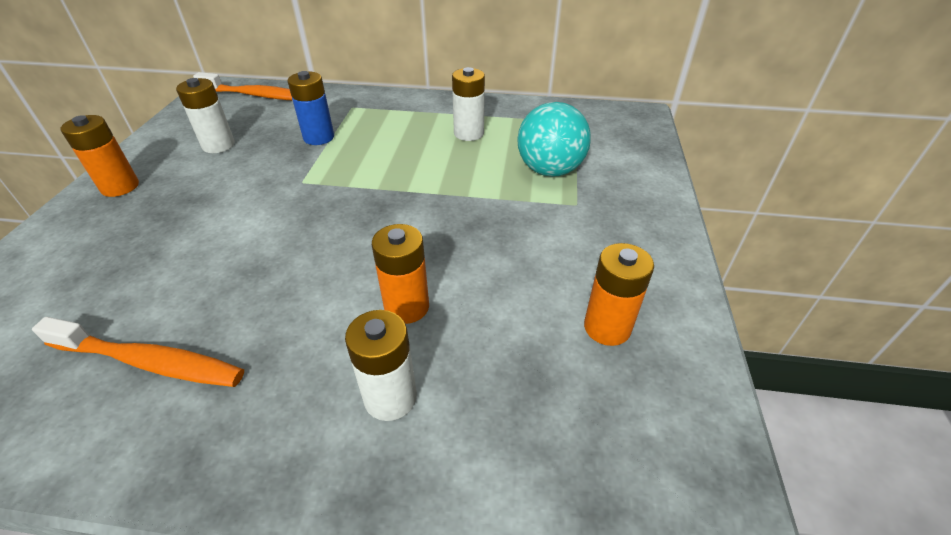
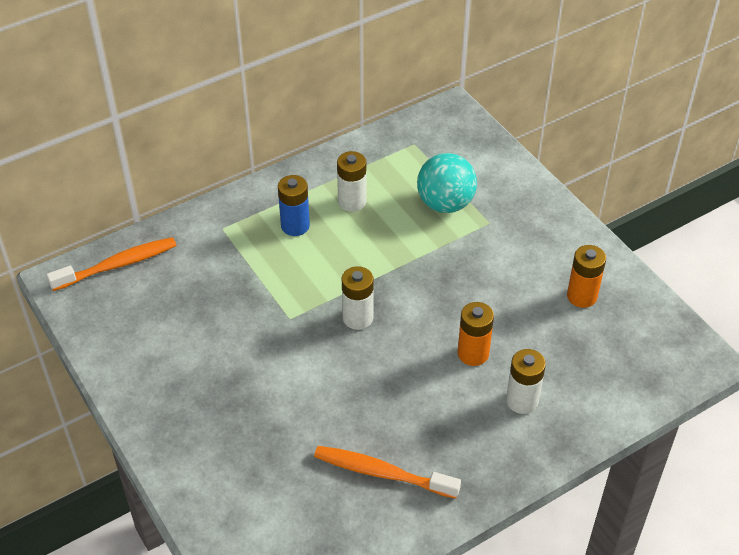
camera: 40 degrees left, 5 degrees up
orange toothbrush [32,317,244,387] -> orange toothbrush turned 135 degrees counterclockwise [314,446,461,499]
orange battery [61,115,139,197] -> none
white battery [176,78,235,153] -> white battery moved to [342,266,374,330]
blue battery [288,71,334,145] -> blue battery moved to [278,175,310,236]

